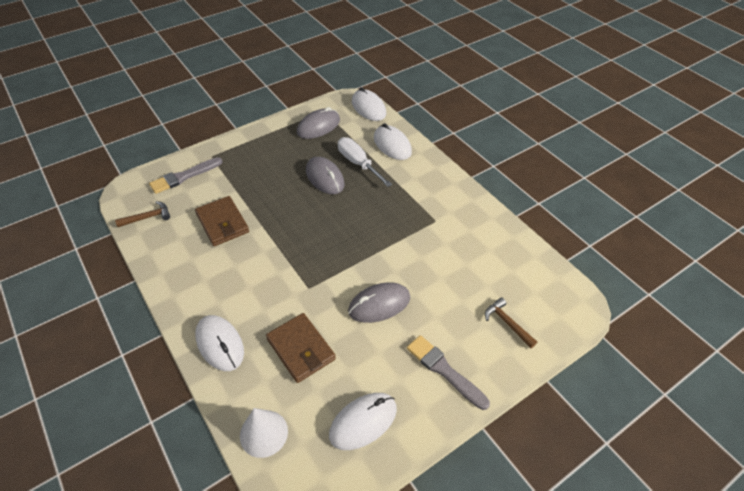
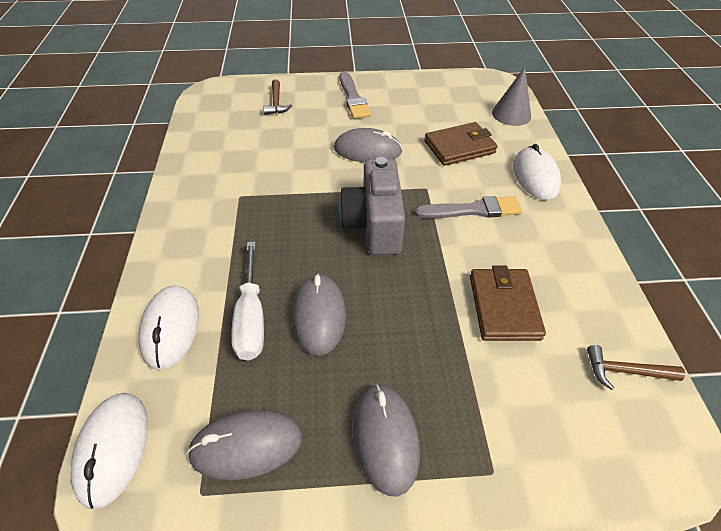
camera: 150 degrees left, 0 degrees up
grey brush [149,157,222,194] -> grey brush moved to [415,196,522,219]
white cone [240,408,288,458] -> grey cone [492,67,531,126]
brown wallet [266,313,336,383] -> brown wallet turned 75 degrees clockwise [424,122,498,166]
white mouse [329,393,397,450] -> none
none -> grey camera [339,157,405,255]
none -> grey mouse [353,384,420,497]

